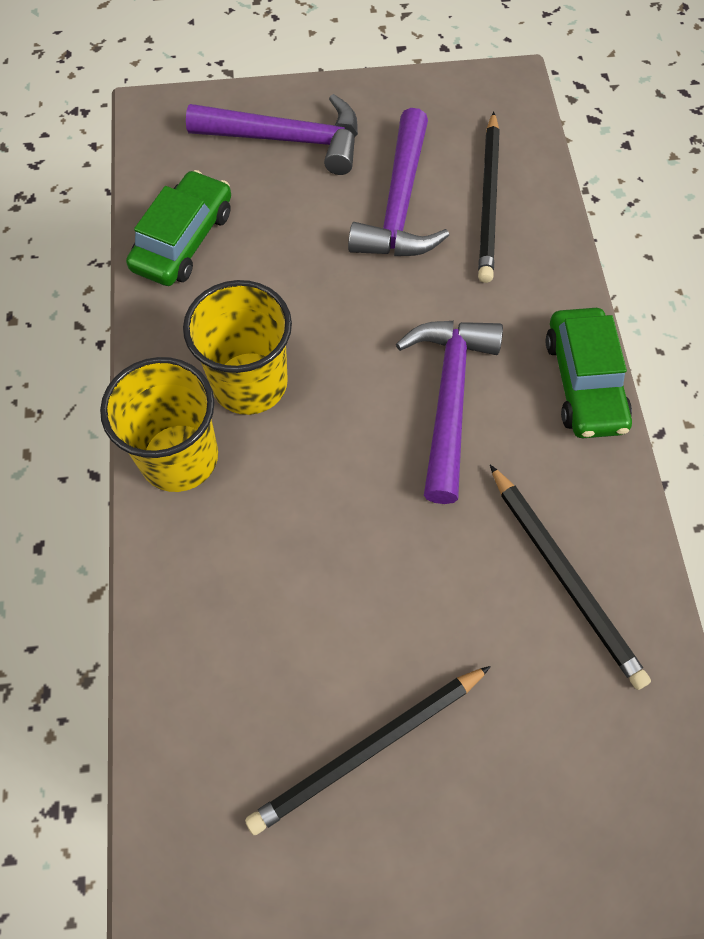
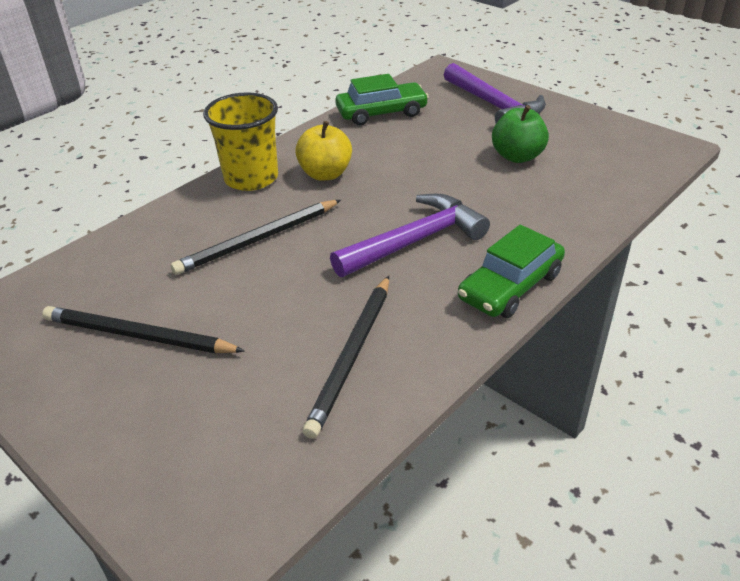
camera: 50 degrees right, 25 degrees down
yellow cup [183,280,292,415] -> yellow apple [295,121,352,180]
purple hammer [348,108,449,256] -> green apple [492,105,549,163]
black pencil [478,111,500,283] -> black pencil moved to [171,200,341,275]

